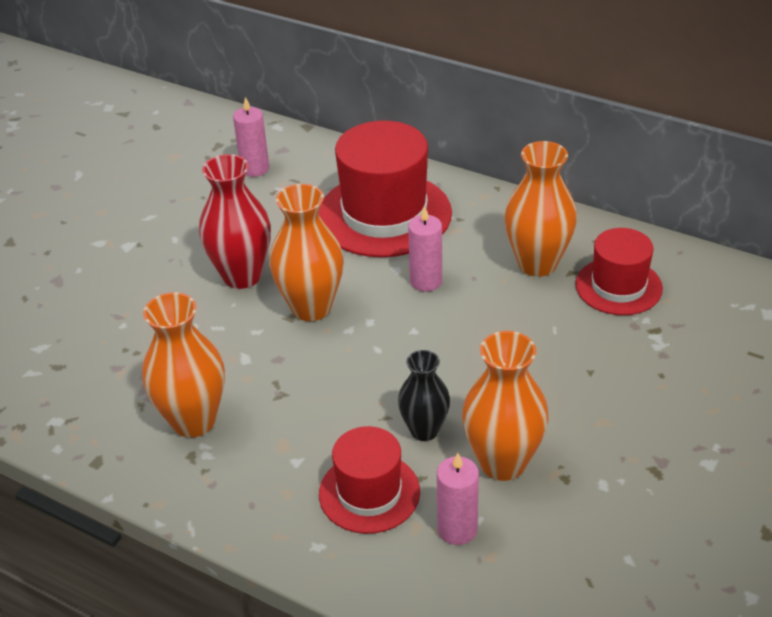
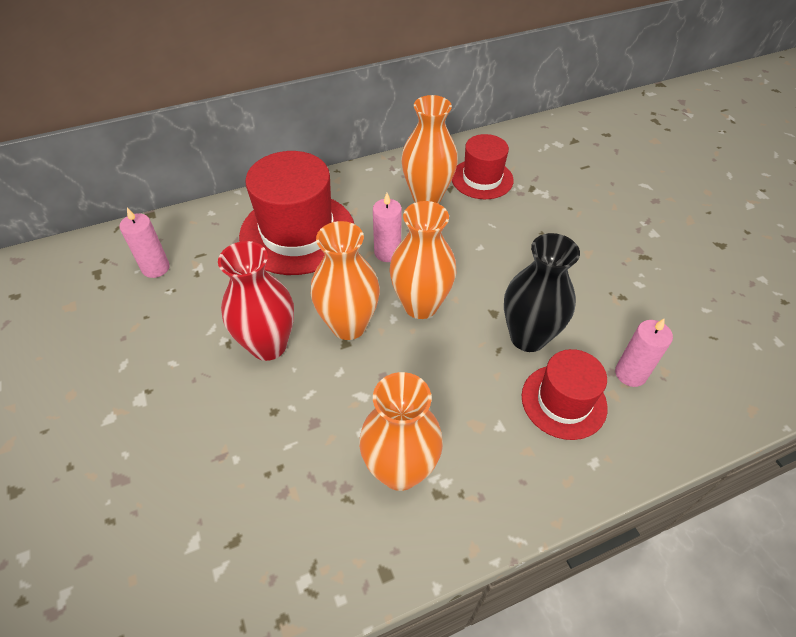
camera: 55 degrees left, 10 degrees up
black vase [398,350,450,441] -> black vase [504,233,580,352], size x1.58
orange vase [462,331,548,481] -> orange vase moved to [389,201,456,319]

